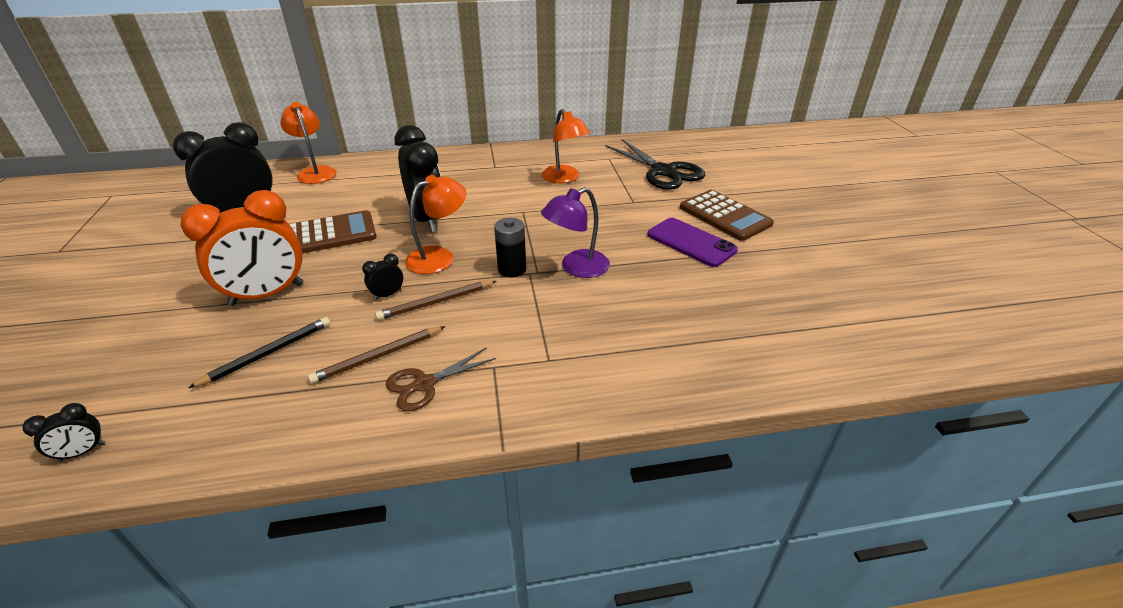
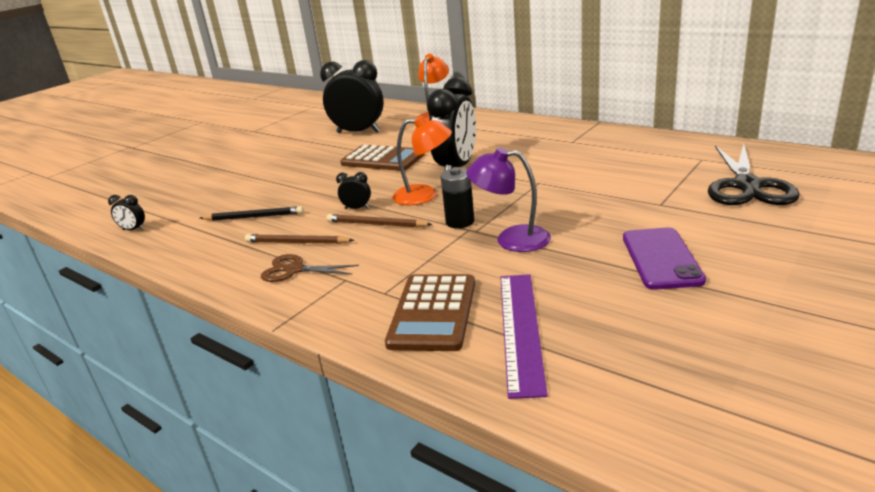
camera: 50 degrees right, 10 degrees down
orange clock [180,190,304,306] -> none
orange lamp [542,109,590,183] -> none
brown calculator [680,190,774,241] -> brown calculator moved to [385,274,475,351]
none -> purple ruler [500,274,548,399]

